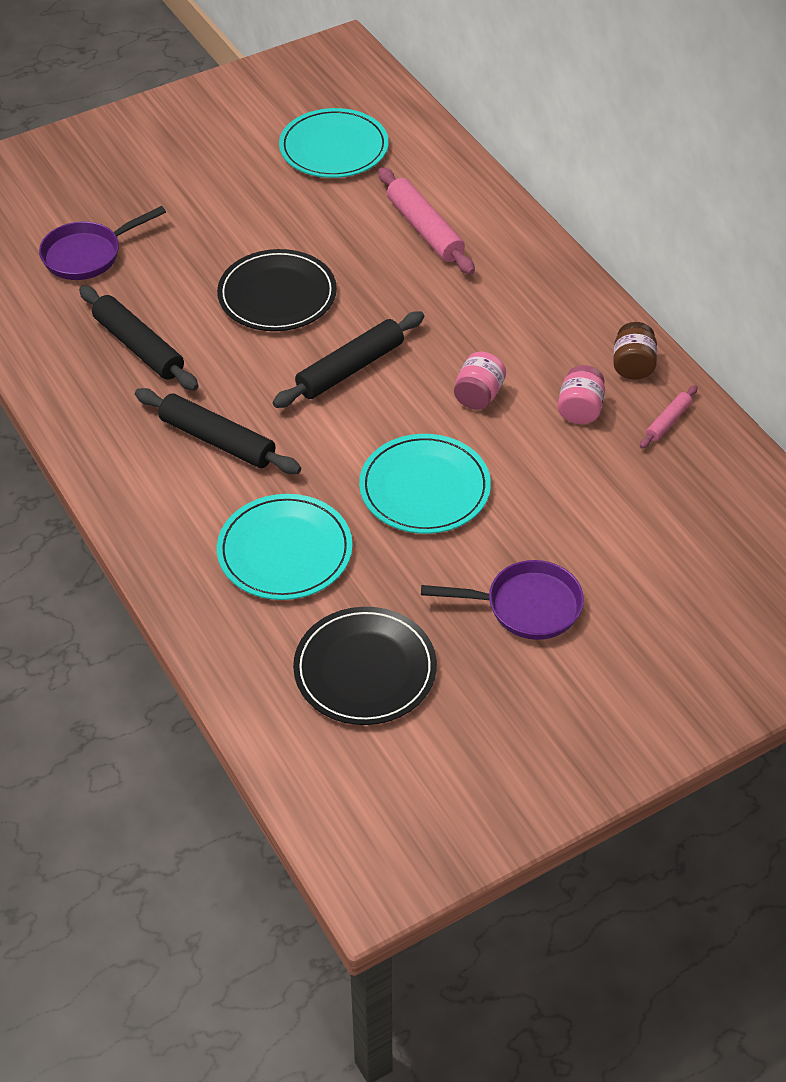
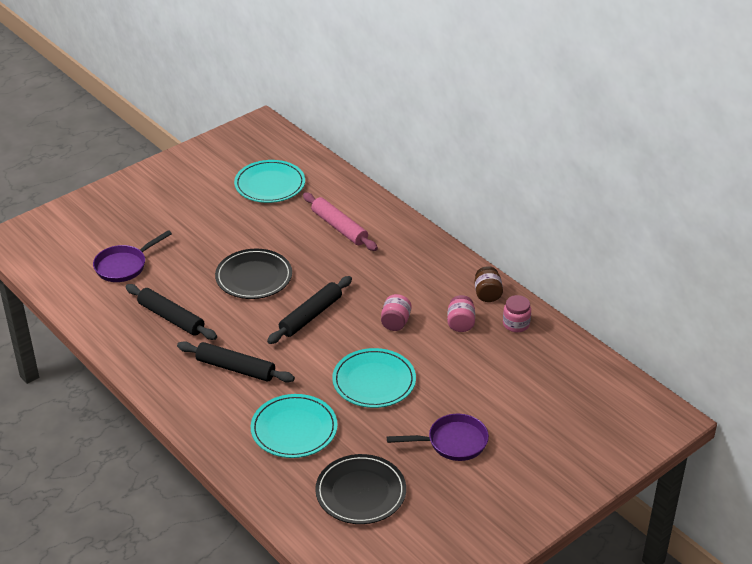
camera: 10 degrees left, 10 degrees down
pink rolling pin [640,385,698,449] -> pink jar [503,295,531,332]

